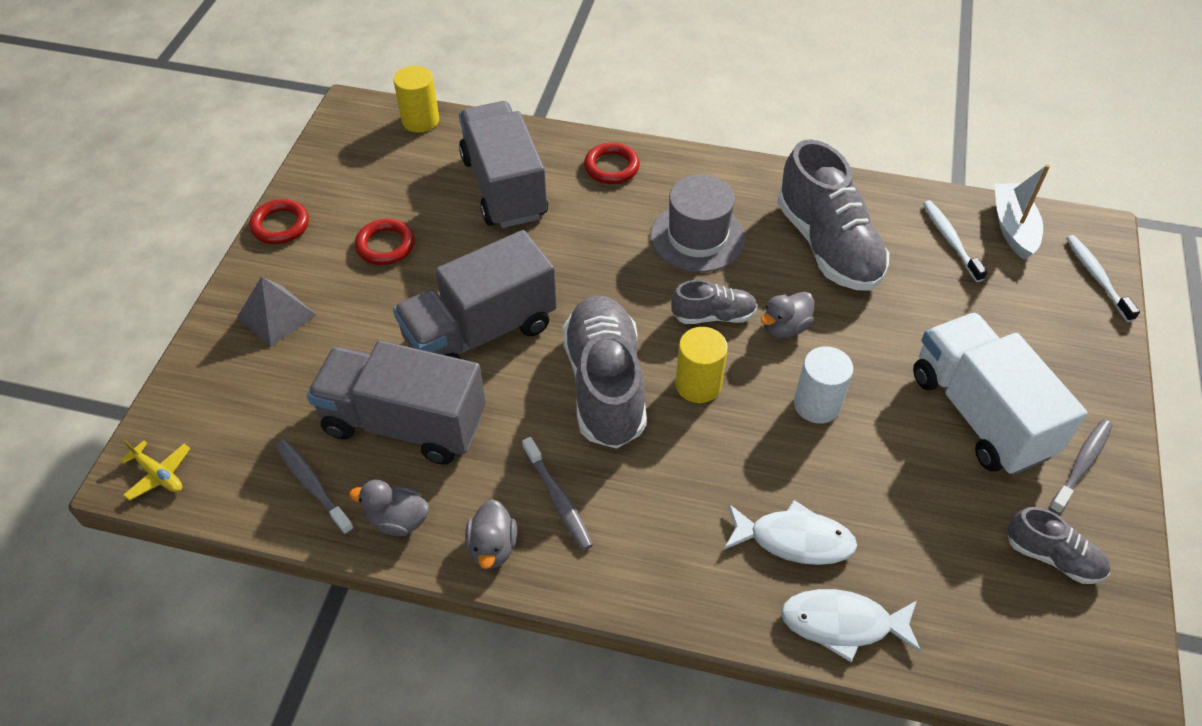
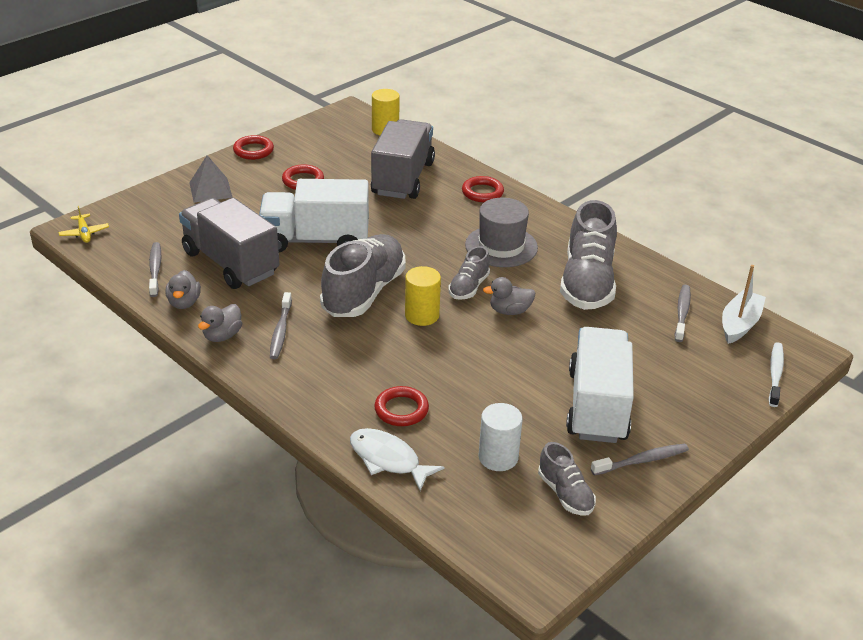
camera: 30 degrees right, 15 degrees down
grey duck [349,480,429,536] -> grey duck turned 135 degrees counterclockwise [165,270,201,309]
grey truck [393,230,557,359] -> white truck [259,179,369,253]
grey shoe [671,280,758,324] -> grey shoe turned 90 degrees clockwise [448,246,490,300]
white fish [724,500,857,565] -> red ring [374,386,429,426]
white cylinder [794,346,853,424] -> white cylinder moved to [479,403,523,471]
white toothbrush [923,201,987,282] -> grey toothbrush [675,285,691,342]

